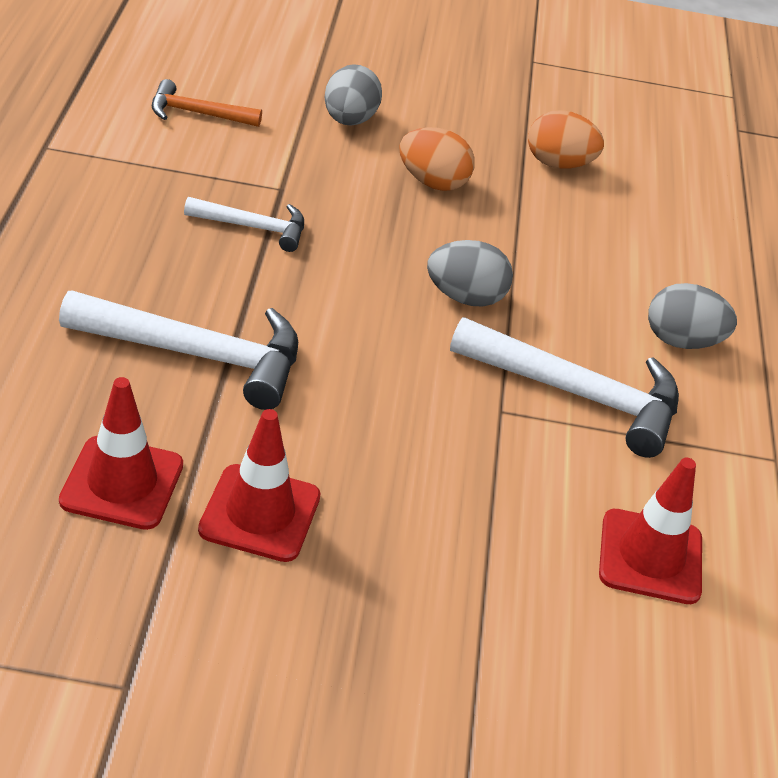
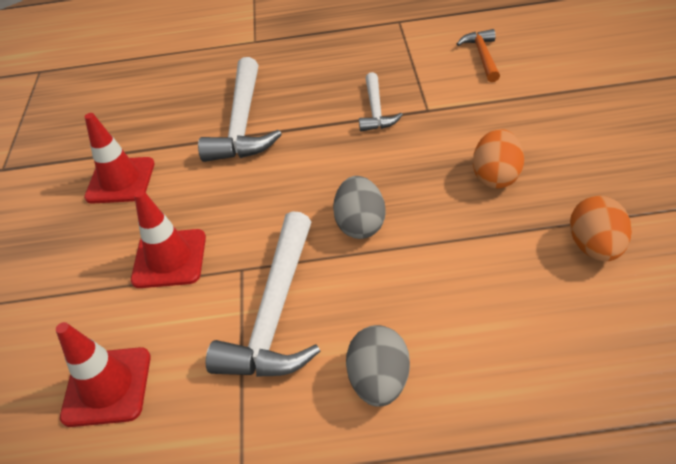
camera: 90 degrees right, 5 degrees up
red traffic cone [59,377,183,530] -> red traffic cone moved to [131,190,206,288]
grey egg [324,64,382,126] -> none

